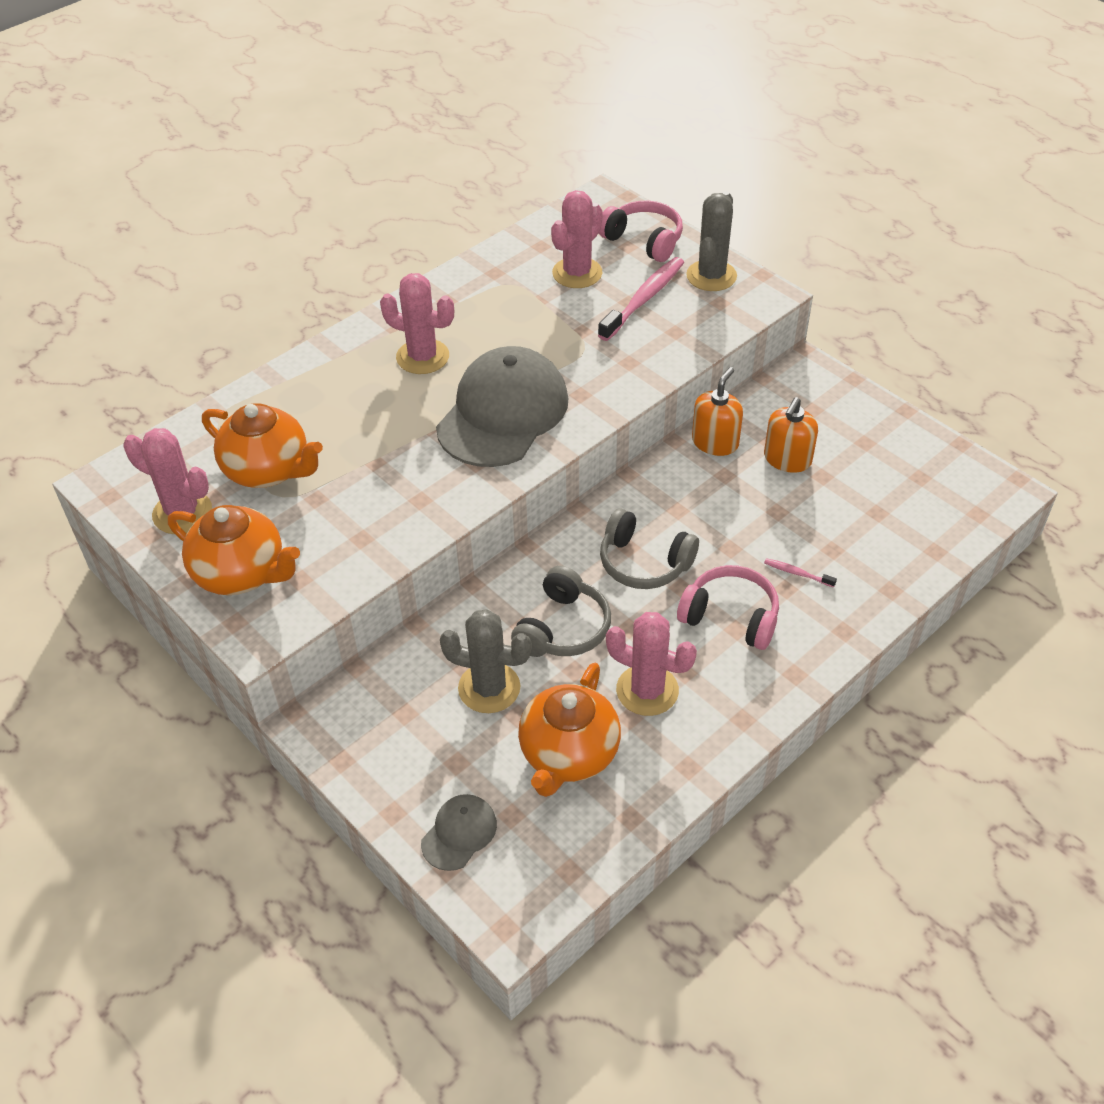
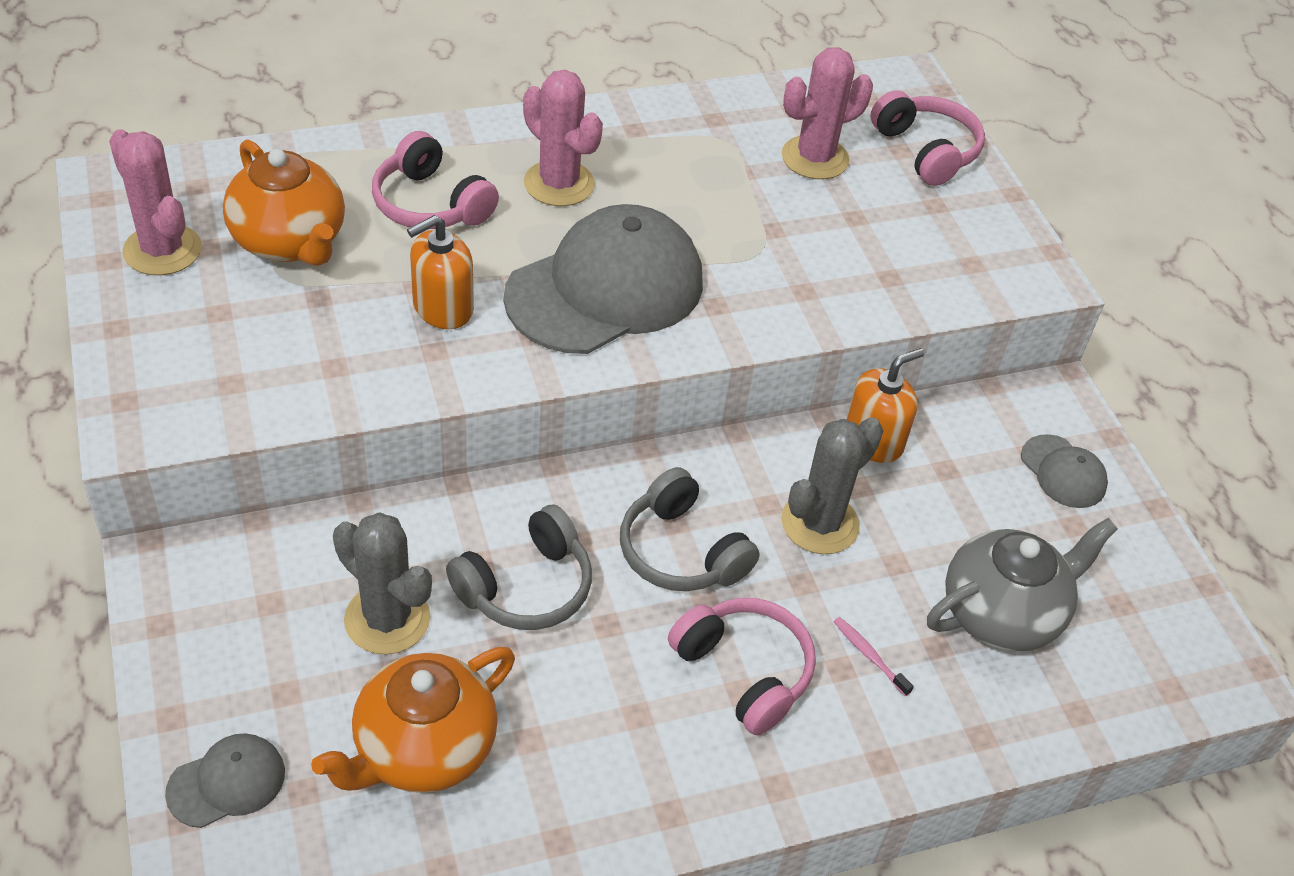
camera: 20 degrees right, 0 degrees up
orange teapot [168,505,300,595] -> none
pink toothbrush [598,257,684,341] -> none
pink cactus [606,612,697,716] -> none
grey cactus [686,191,737,291] -> grey cactus moved to [781,417,883,554]
orange soap dispenser [764,397,818,473] -> orange soap dispenser moved to [407,215,474,329]
none -> pink headphones [372,131,499,229]
none -> grey teapot [927,518,1118,652]
none -> grey cap [1021,434,1108,508]

